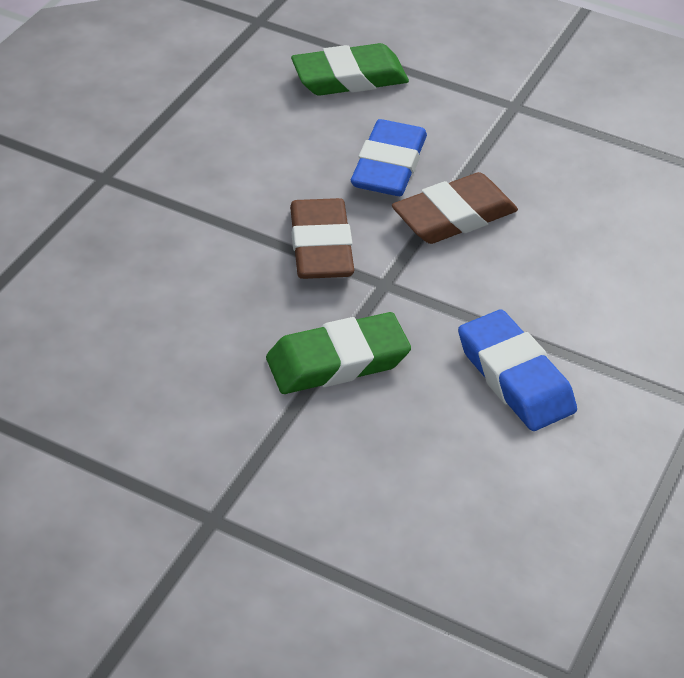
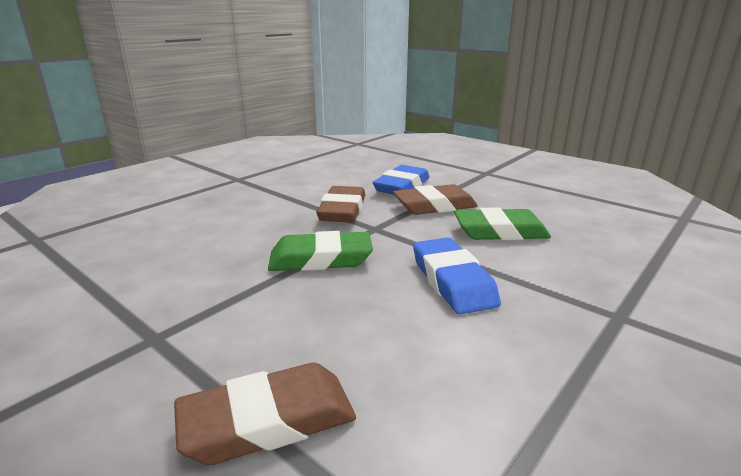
camera: 15 degrees right, 20 degrees down
green eraser [291,43,409,96] -> green eraser moved to [454,207,551,240]
none -> brown eraser [174,362,356,465]

